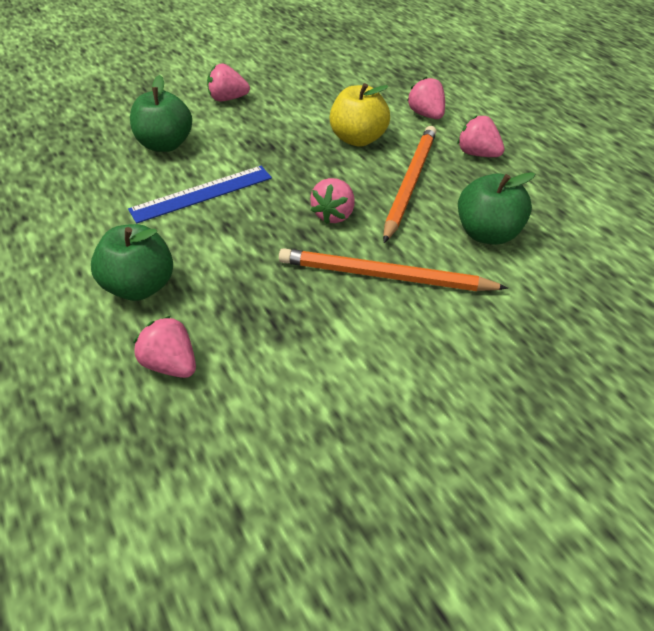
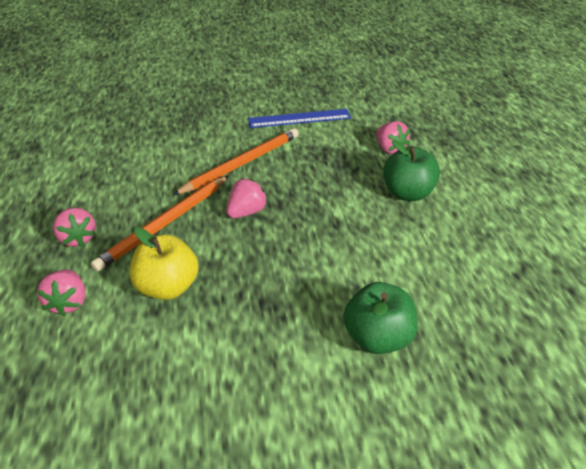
camera: 160 degrees left, 5 degrees down
blue ruler [128,166,272,224] -> blue ruler moved to [248,109,351,128]
pink strawberry [207,63,250,101] -> none
orange pencil [279,248,508,291] -> orange pencil turned 75 degrees counterclockwise [173,128,299,195]
green apple [458,172,535,245] -> none

